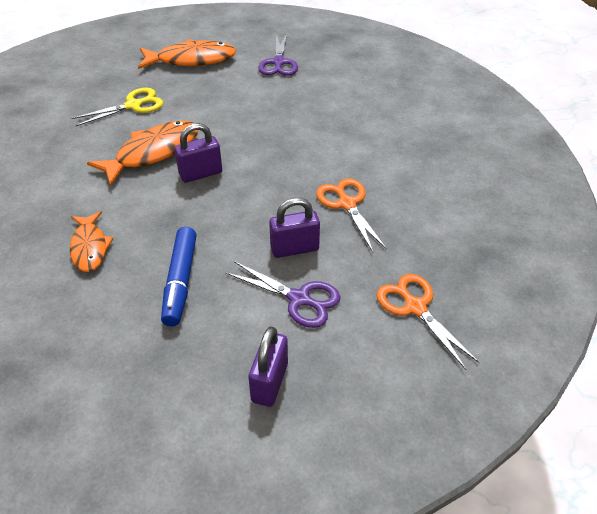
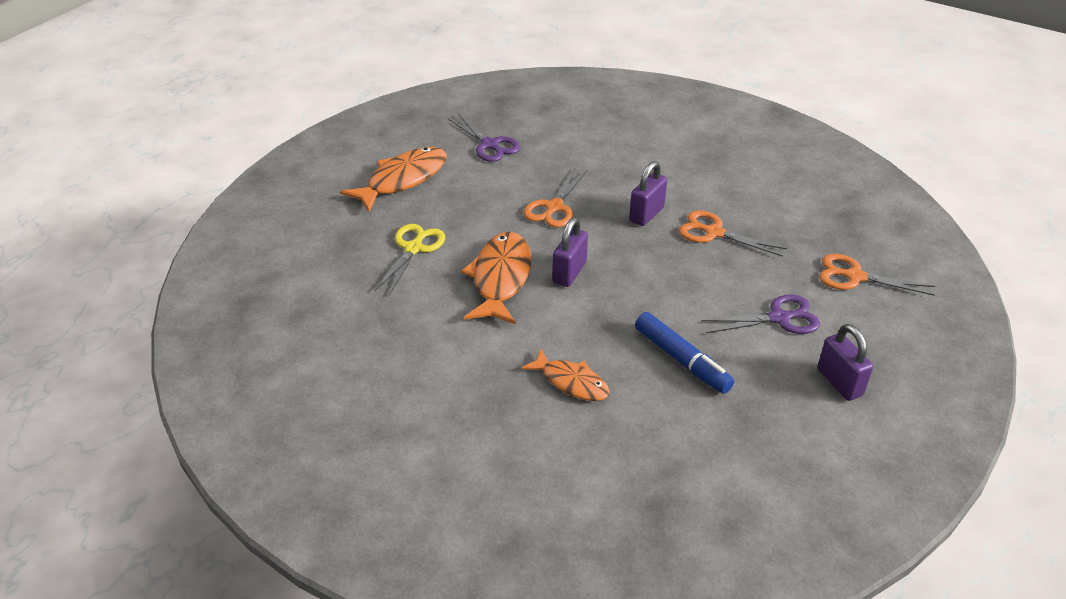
camera: 40 degrees left, 5 degrees down
purple padlock [269,198,320,258] -> purple padlock moved to [629,161,667,226]
none -> orange scissors [524,168,587,227]

